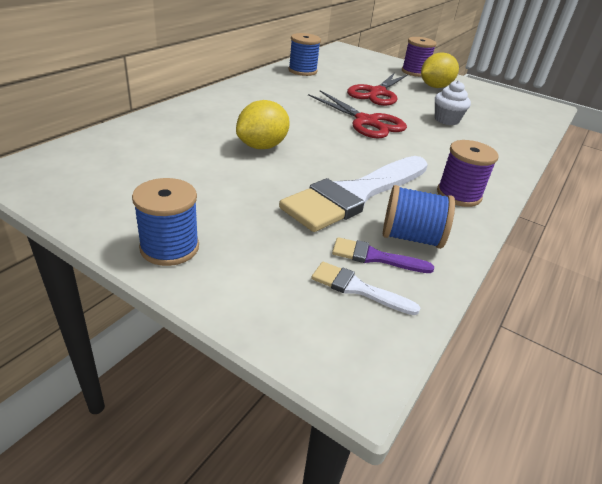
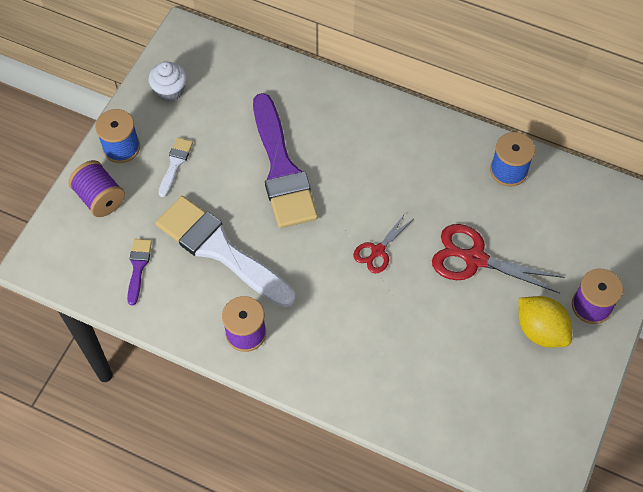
camera: 85 degrees right, 25 degrees up
yellow lemon [236,100,290,149] -> purple brush [253,93,318,228]
red scissors [308,90,407,138] -> red scissors [353,215,413,273], size x0.58
white brush [311,262,420,315] -> white brush moved to [158,137,193,197]
blue spool [383,185,455,249] -> none
white cupcake [435,80,471,125] -> white cupcake moved to [149,61,187,101]
none -> purple spool [68,160,125,217]

